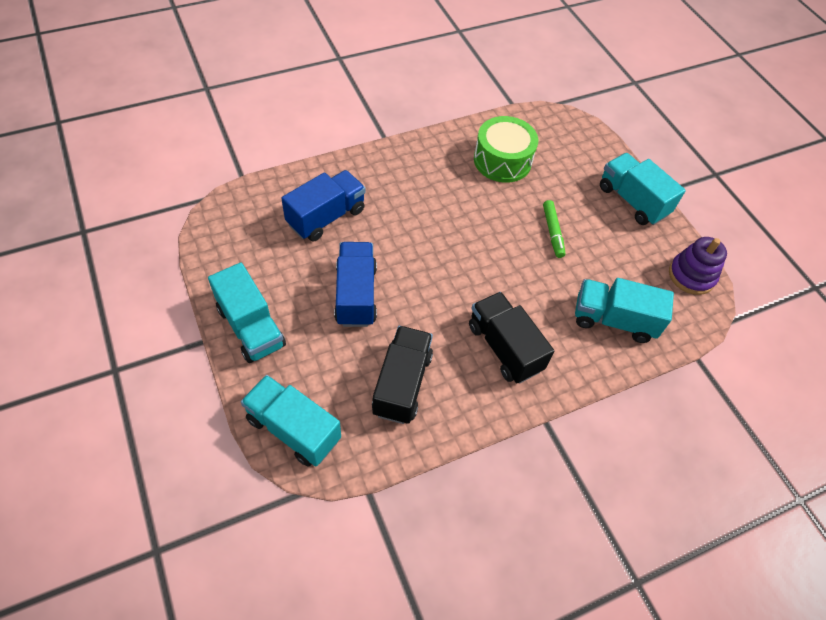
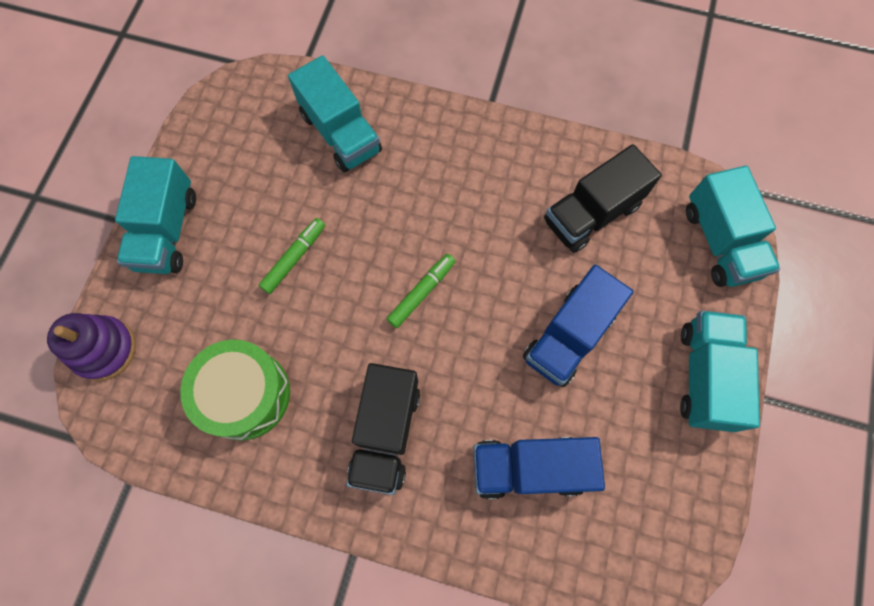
camera: 135 degrees left, 15 degrees up
black truck [469,292,554,383] -> black truck moved to [346,363,420,495]
purple stacking toy [669,237,727,295] -> purple stacking toy moved to [47,313,136,381]
none -> green marker [387,254,456,328]

